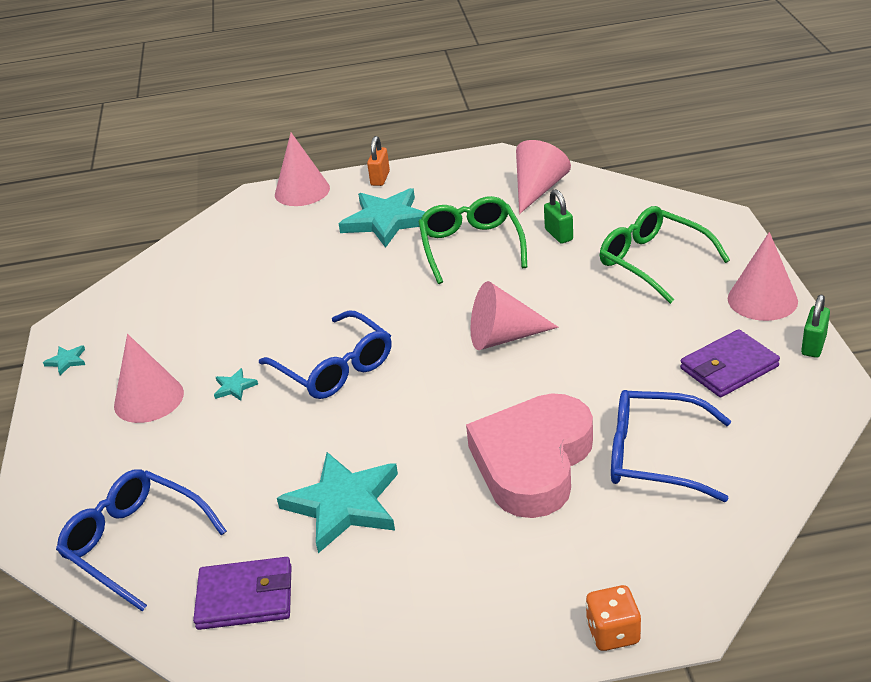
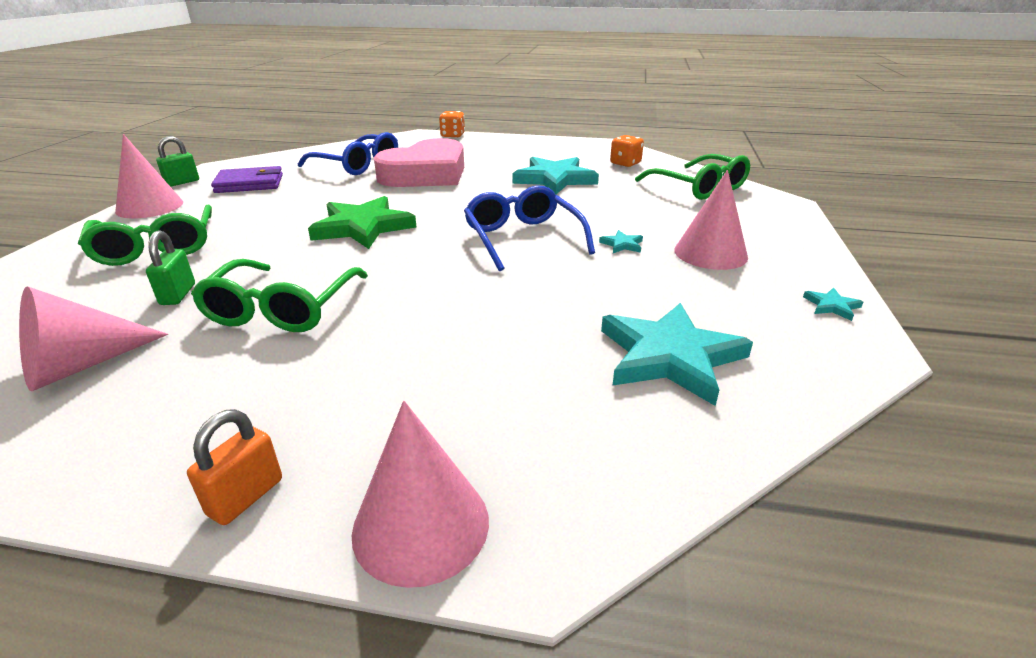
camera: 165 degrees left, 5 degrees down
blue glasses [56,469,227,612] -> green glasses [635,154,750,200]
purple wallet [193,557,292,630] -> orange dice [610,135,644,167]
turquoise star [339,188,425,248] -> turquoise star moved to [601,303,753,406]
pink cone [470,281,559,350] -> green star [308,196,416,249]

